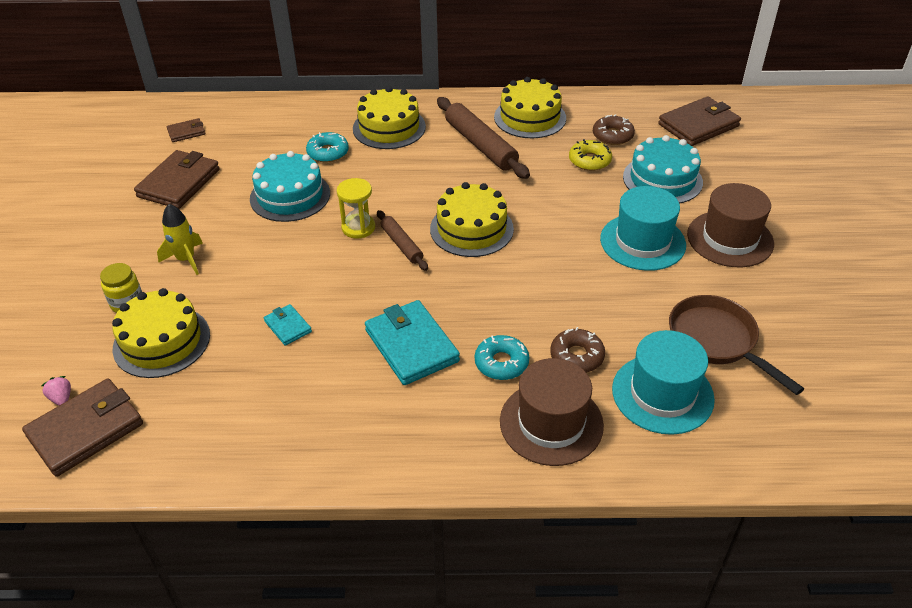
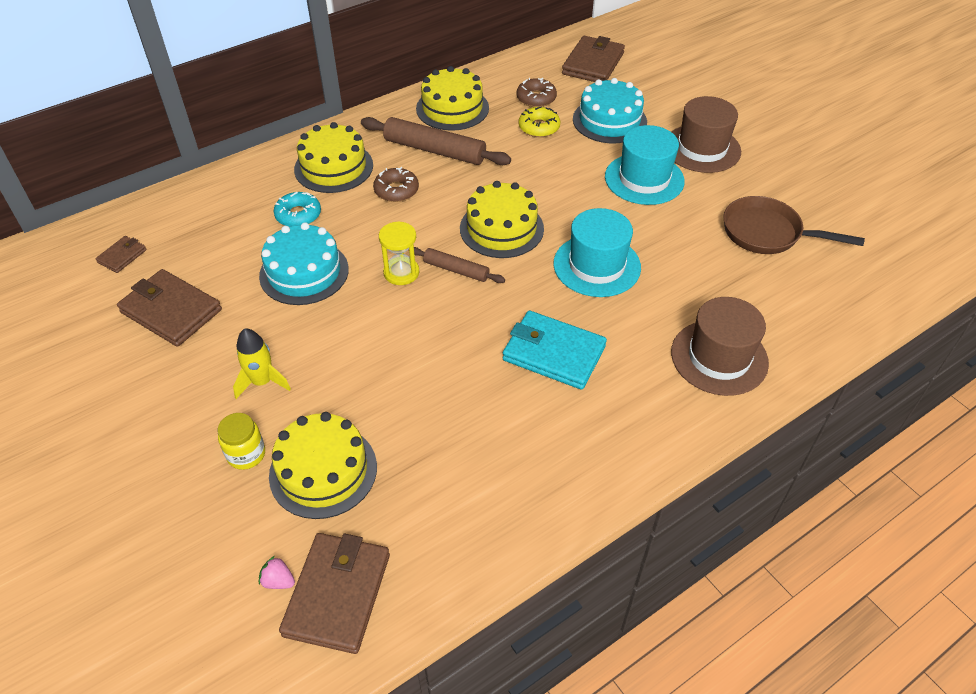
camera: 35 degrees left, 5 degrees up
brown wallet [134,150,220,209] -> brown wallet turned 45 degrees counterclockwise [117,269,222,347]
turquoise wallet [264,304,312,346] -> none
turquoise donut [475,335,529,380] -> none
brown donut [550,327,605,372] -> brown donut moved to [373,167,419,202]
turquoise hat [612,330,715,435] -> turquoise hat moved to [553,208,641,297]

